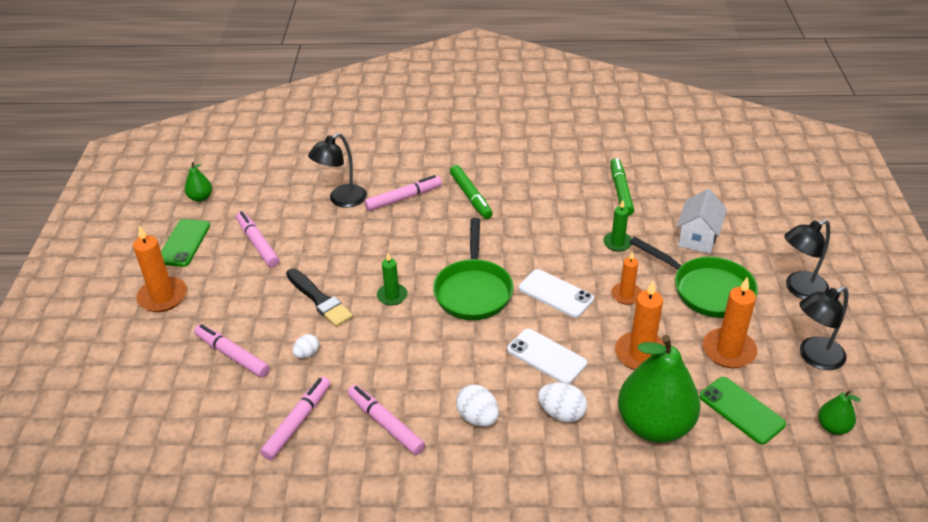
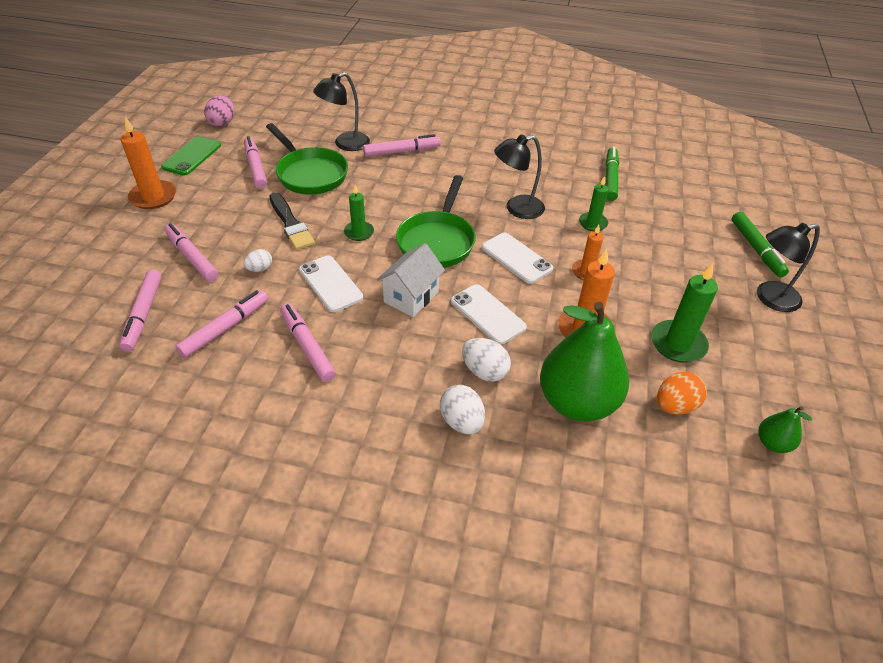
camera: 10 degrees right, 5 degrees up
green pear [185,162,212,202] -> pink egg [204,95,234,127]
green marker [450,165,493,219] -> green marker moved to [732,212,789,277]
white egg [456,384,499,427] -> white egg moved to [440,385,485,434]
green pan [630,237,758,318] -> green pan moved to [266,123,348,195]
white house [677,189,727,254] -> white house moved to [377,243,445,317]
green phone [700,377,786,445] -> orange egg [657,371,707,415]
orange candle [703,277,757,368] -> green candle [651,263,718,363]
black lamp [799,286,848,370] -> black lamp moved to [494,134,545,219]
none -> pink marker [119,270,161,352]
none -> white phone [299,255,363,312]

